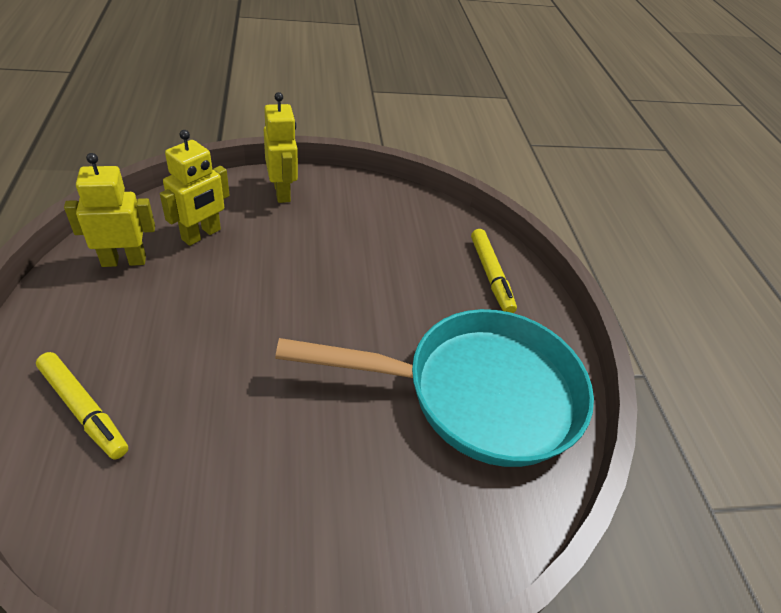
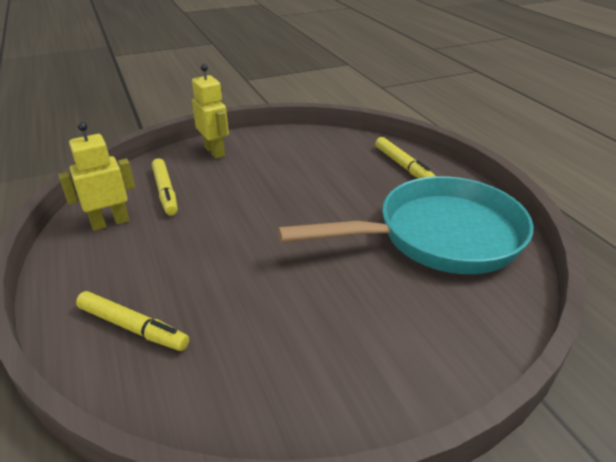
camera: 10 degrees left, 10 degrees down
yellow robot [160,130,230,246] -> yellow marker [152,158,178,215]

